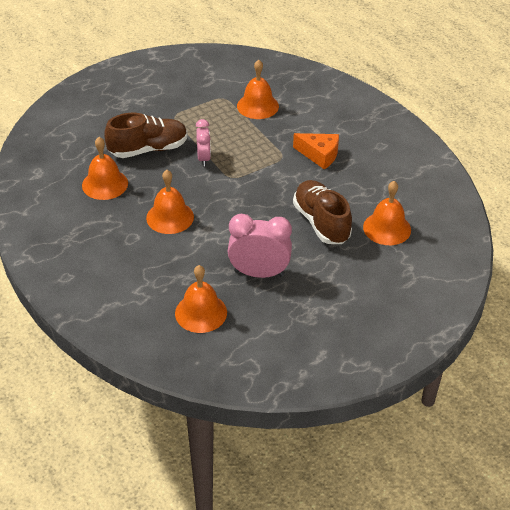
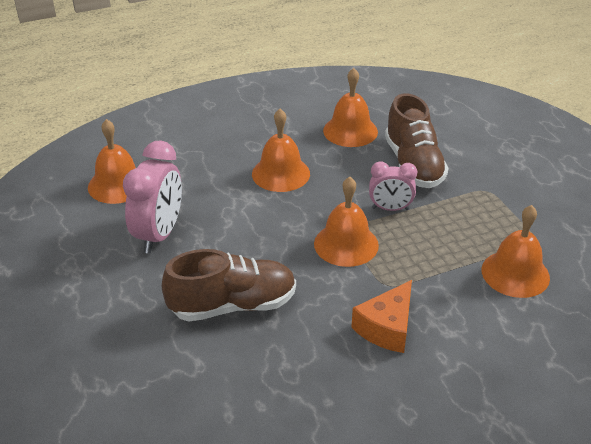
camera: 100 degrees right, 5 degrees down
orange bell [363,181,411,245] -> orange bell moved to [314,177,379,267]

